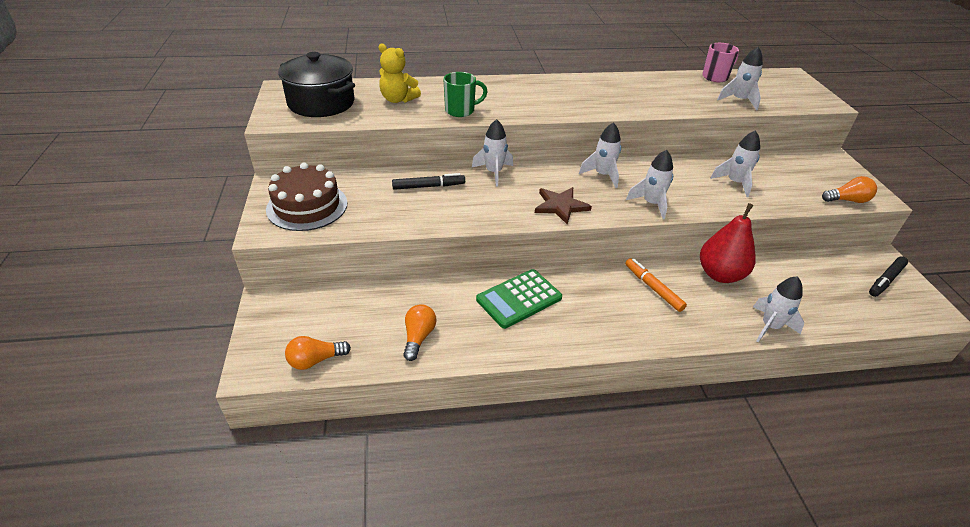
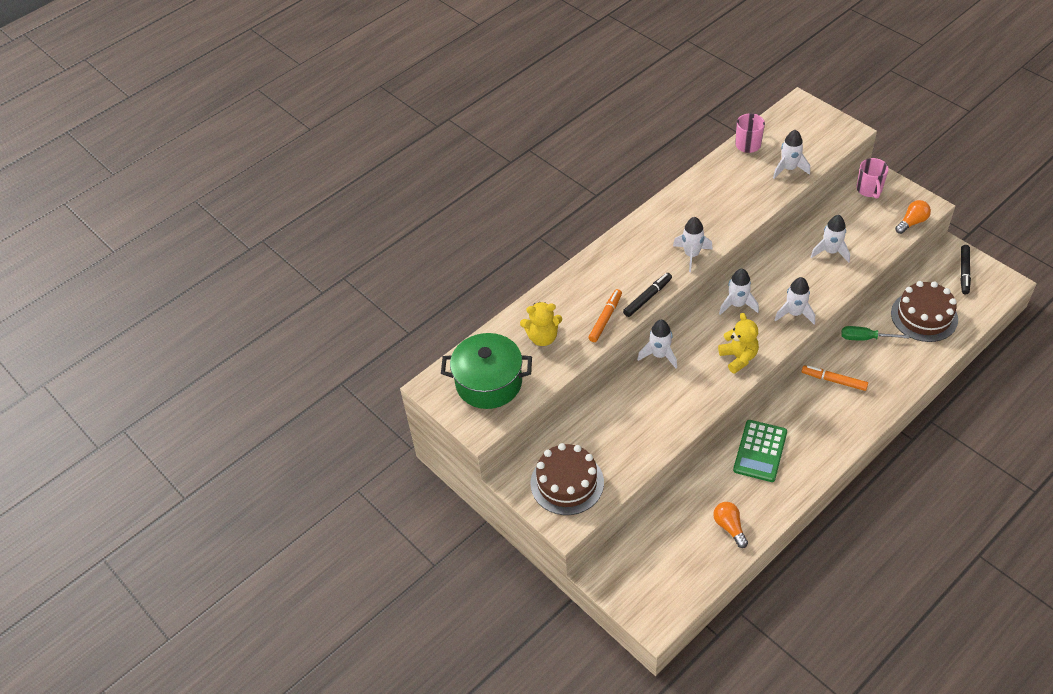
camera: 30 degrees left, 10 degrees up
black pot [278,52,355,117] -> green pot [441,333,532,409]
orange light bulb [285,336,351,370] -> none
black marker [392,173,465,190] -> black marker moved to [623,273,672,317]
green mug [443,72,488,117] -> orange marker [588,289,622,342]
brown star [535,187,592,224] -> yellow teddy bear [718,313,759,374]
red pear [700,203,756,283] -> green screwdriver [841,326,909,341]
white rocket [753,276,804,342] -> white rocket moved to [673,217,713,272]
none -> pink mug [856,158,889,199]
none -> brown cake [891,281,958,342]

